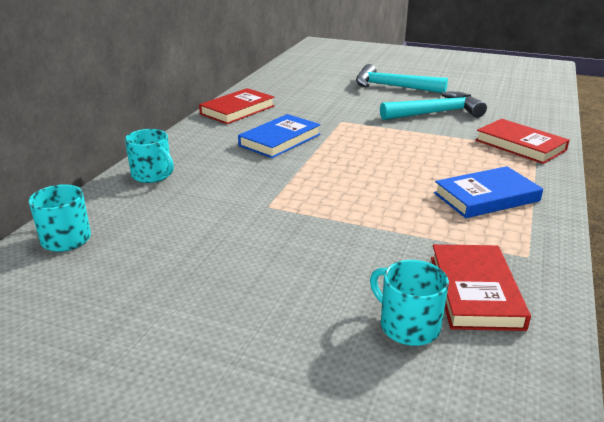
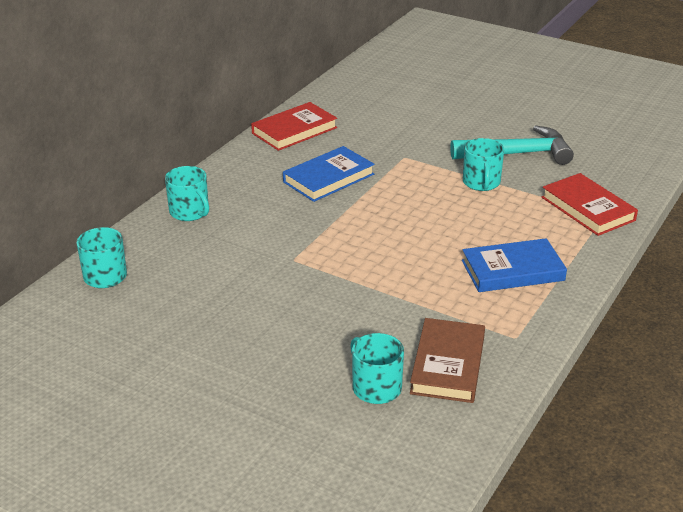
camera: 10 degrees right, 5 degrees up
turquoise hammer [356,64,448,93] -> none
red book [431,244,531,331] -> brown book [410,318,485,403]
none -> turquoise mug [463,138,504,191]

